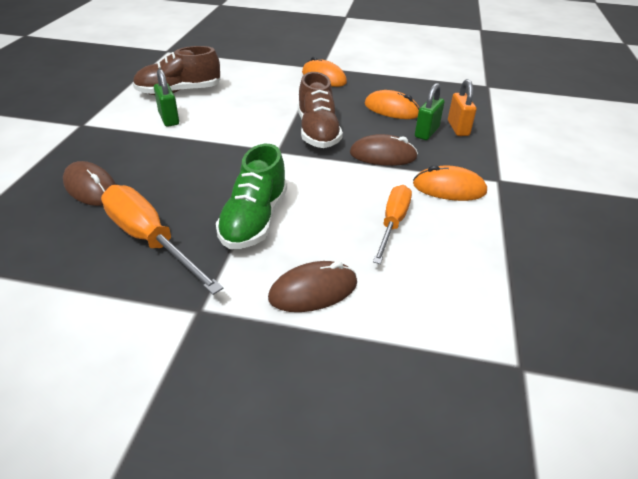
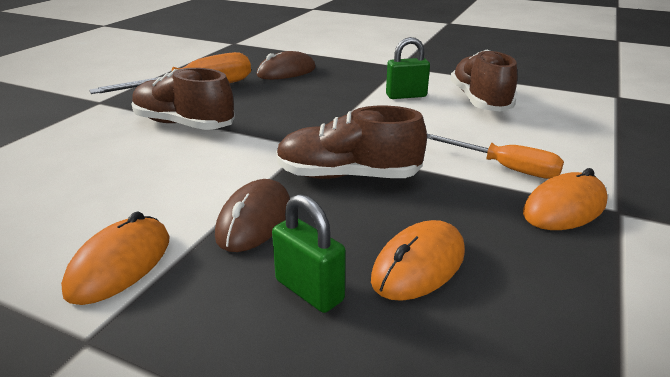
camera: 105 degrees right, 10 degrees down
green shoe [216,144,287,249] -> brown shoe [132,68,235,130]
brown mouse [268,261,357,312] -> none
orange screwdriver [373,185,412,264] -> orange screwdriver moved to [427,134,564,179]
orange padlock [448,79,477,136] -> none

